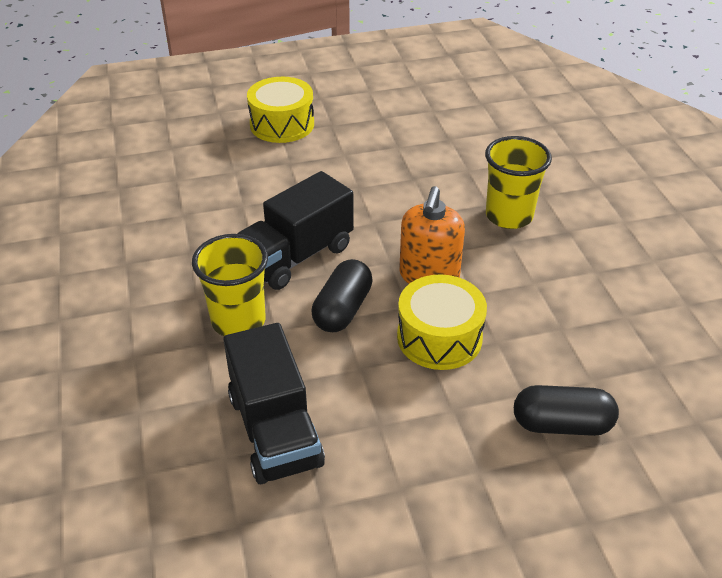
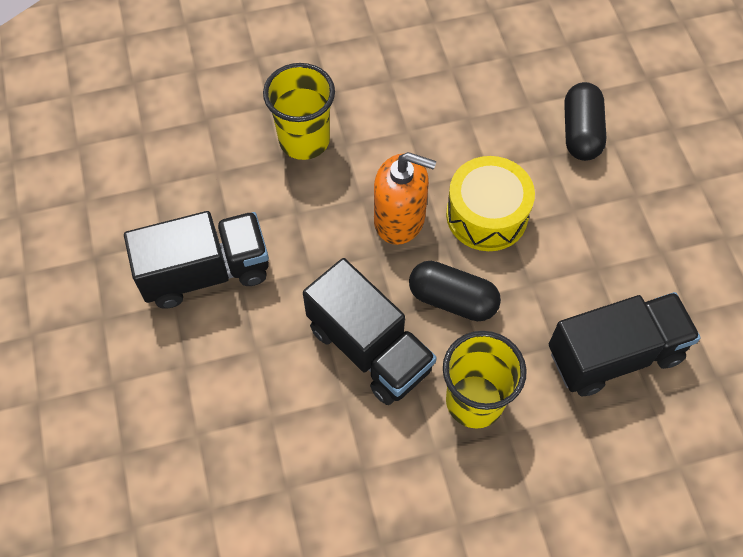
camera: 90 degrees left, 20 degrees up
yellow drum [247,77,314,143] -> none
none -> black truck [124,211,269,309]

